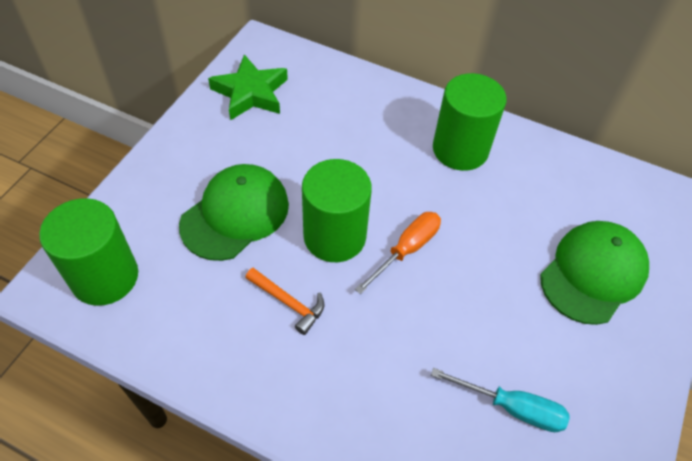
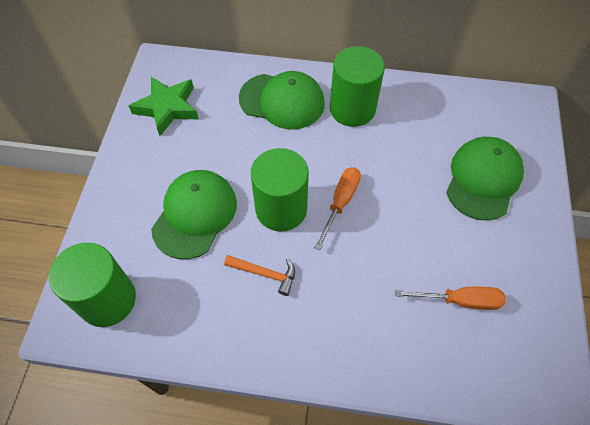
camera: 15 degrees left, 5 degrees up
turquoise screwdriver [431,368,569,432] -> orange screwdriver [395,287,506,310]
none -> green cap [239,71,325,130]

